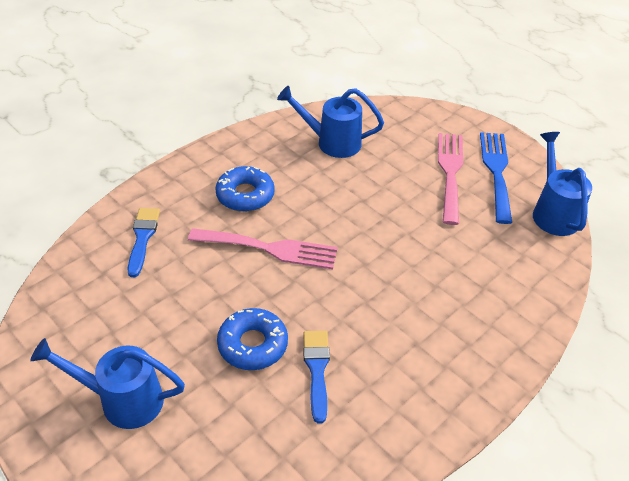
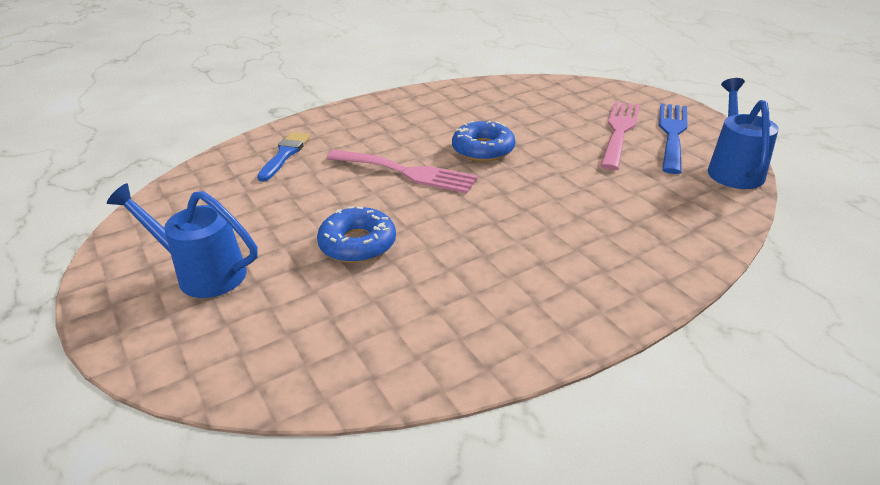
camera: 15 degrees right, 10 degrees down
blue donut [215,166,275,212] -> blue donut moved to [452,121,515,162]
blue watering can [277,86,384,158] -> none
blue brush [303,331,330,423] -> none

